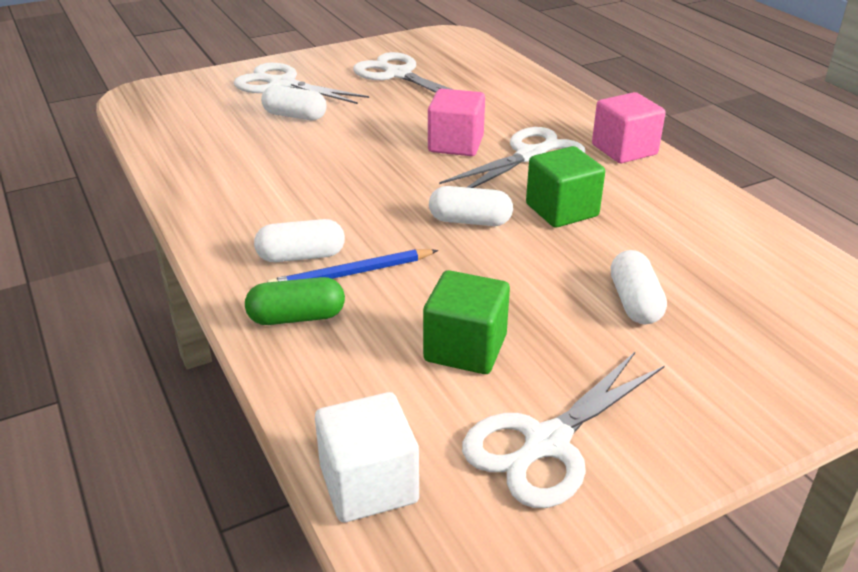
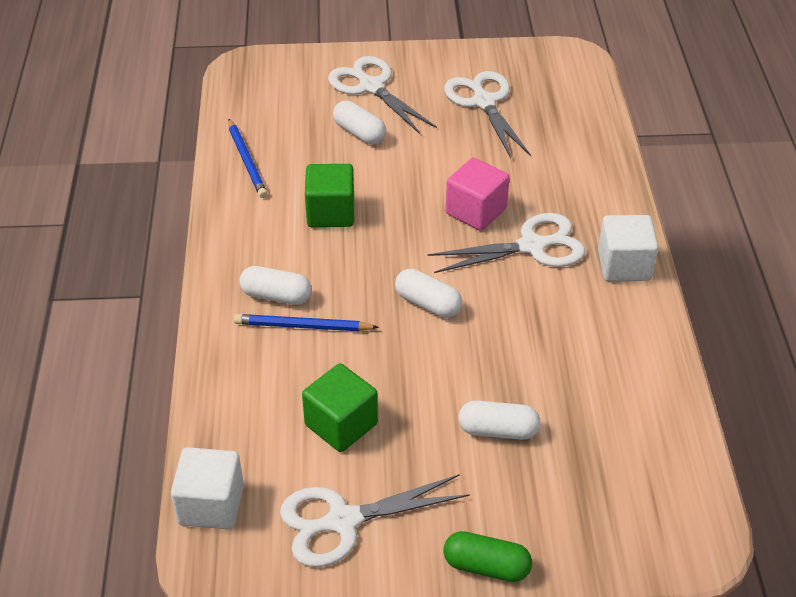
camera: 25 degrees right, 10 degrees up
green capsule [245,277,345,325] -> green capsule moved to [443,531,532,582]
green cube [526,146,605,228] -> green cube moved to [305,164,354,227]
pink cube [592,92,666,163] -> white cube [598,215,658,281]
white capsule [611,250,667,324] -> white capsule turned 75 degrees clockwise [458,400,541,440]
none -> blue pencil [228,119,268,198]

